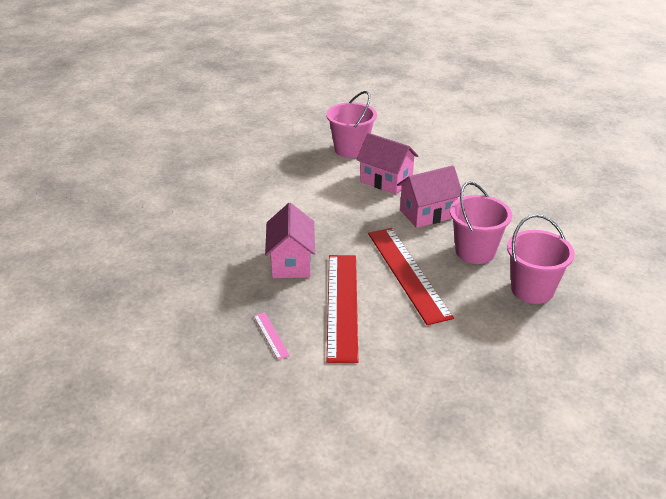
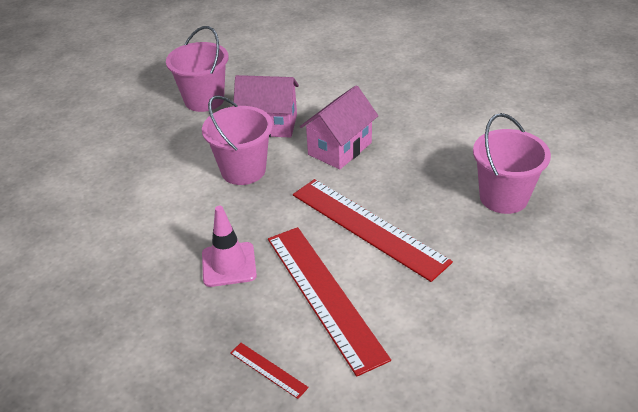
camera: 25 degrees left, 5 degrees up
pink ruler [254,312,290,360] -> red ruler [230,343,309,399]
pink house [265,203,315,278] -> pink traffic cone [202,206,257,287]
pink bucket [450,182,512,264] -> pink bucket moved to [202,96,273,185]

